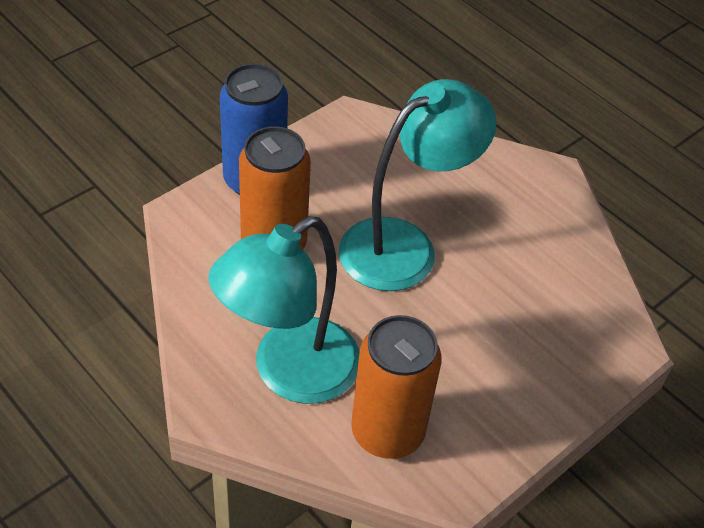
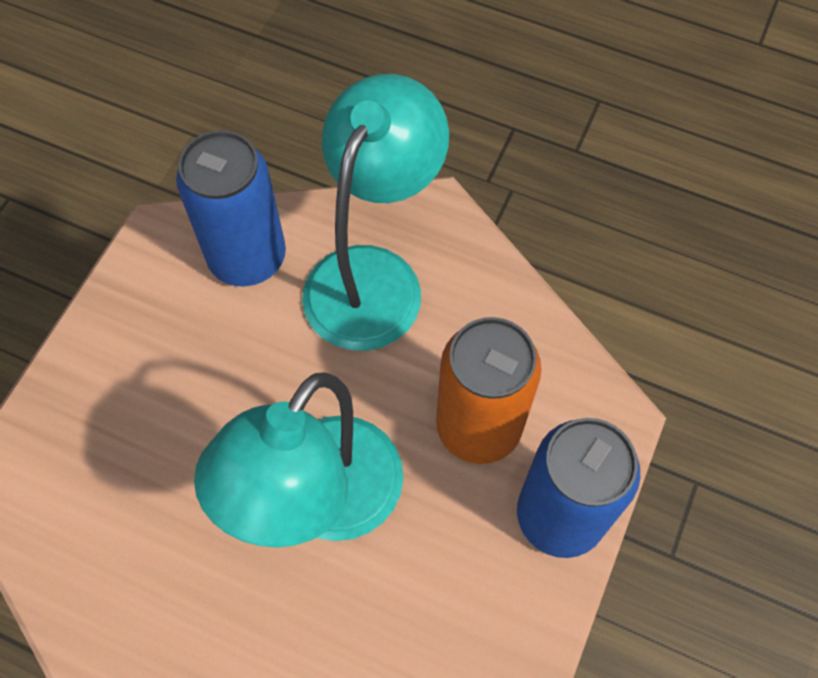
camera: 160 degrees right, 15 degrees up
orange can [351,315,442,459] -> blue can [176,130,286,287]

